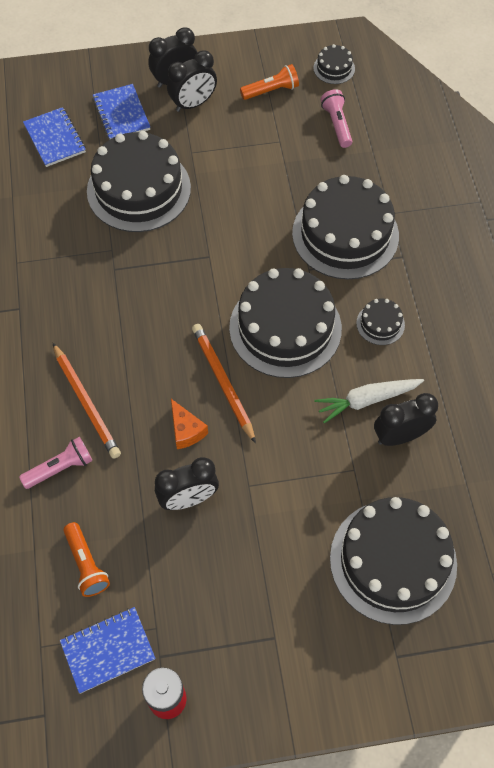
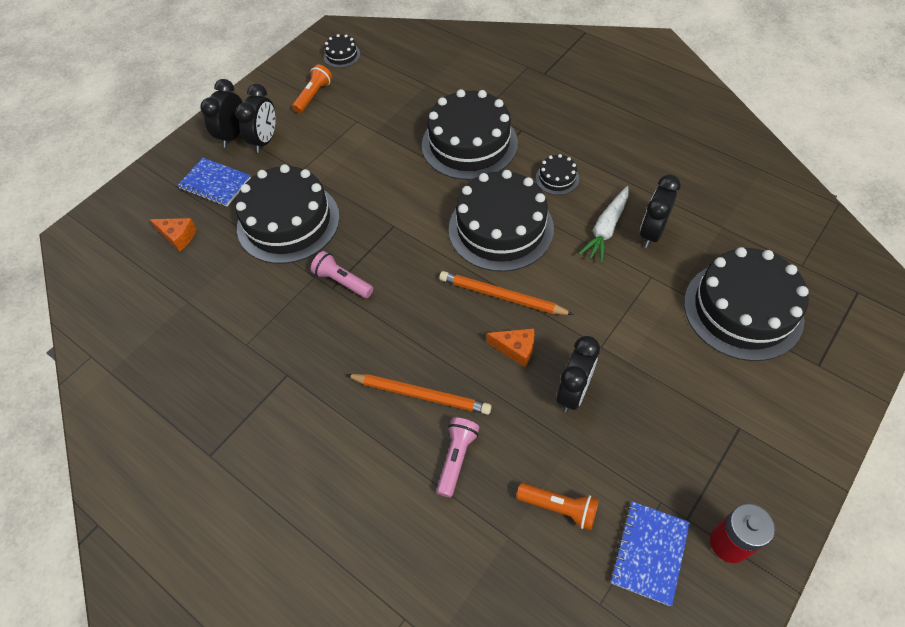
camera: 40 degrees left, 5 degrees down
blue notebook [23,107,86,167] -> orange cheese [149,218,197,252]
pink flashlight [321,89,352,148] -> pink flashlight moved to [311,251,373,298]

